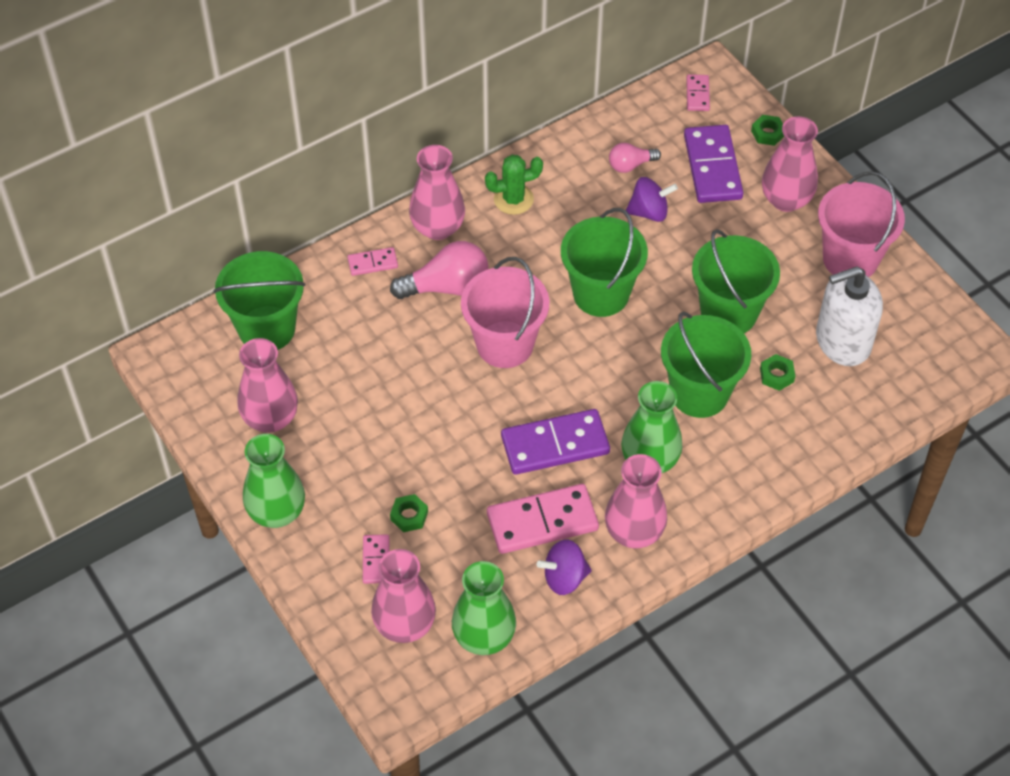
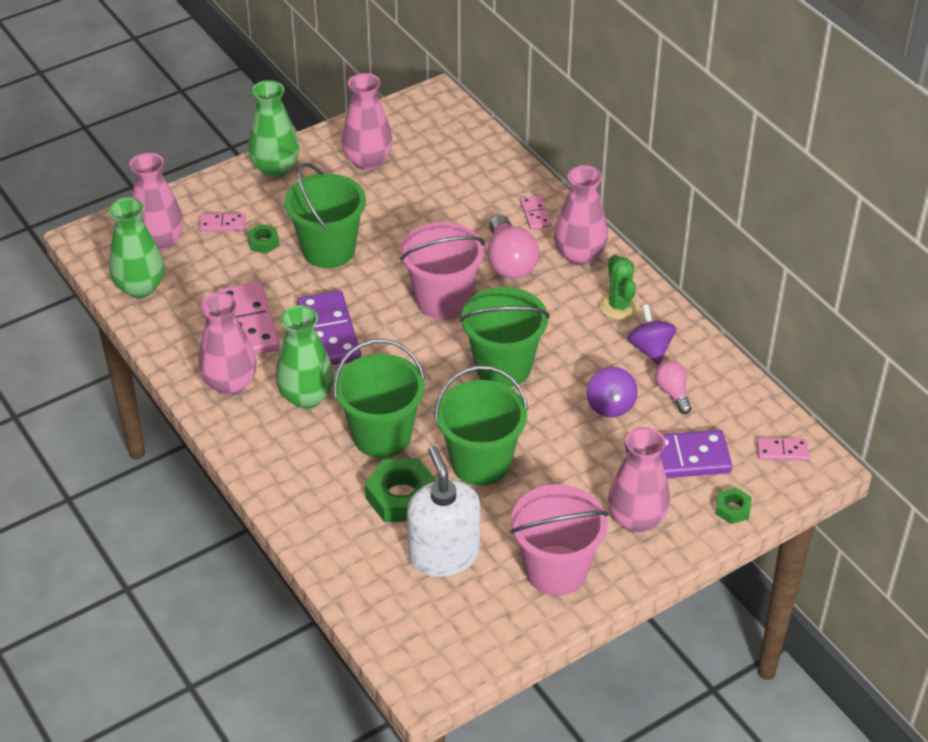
camera: 90 degrees right, 10 degrees down
green bucket [213,251,305,350] -> green bucket moved to [284,163,366,268]
purple spinning top [537,539,592,595] -> purple spinning top moved to [627,304,676,365]
green nut [760,354,795,391] -> green nut [365,458,437,522], size x1.89

